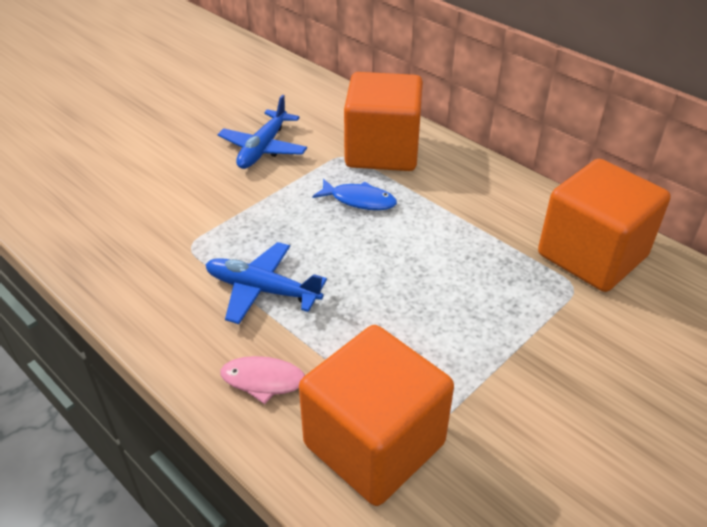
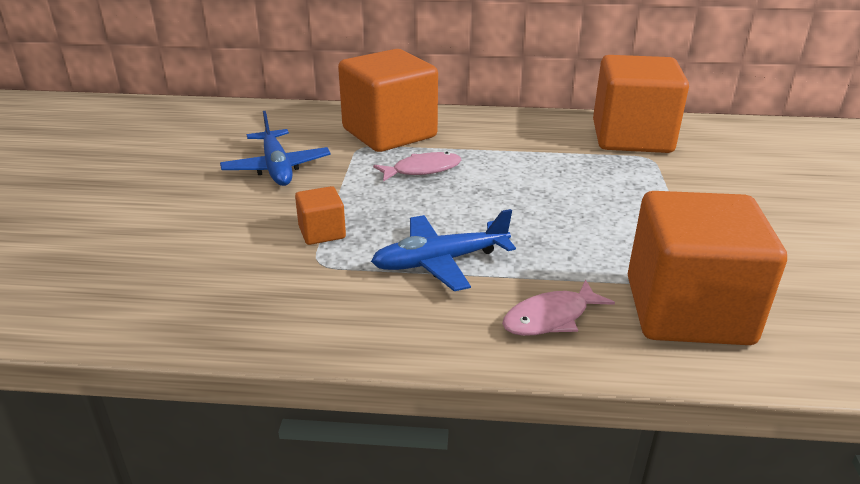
camera: 40 degrees left, 10 degrees down
blue fish [312,179,397,210] -> pink fish [373,152,462,182]
none -> orange cube [295,186,346,245]

